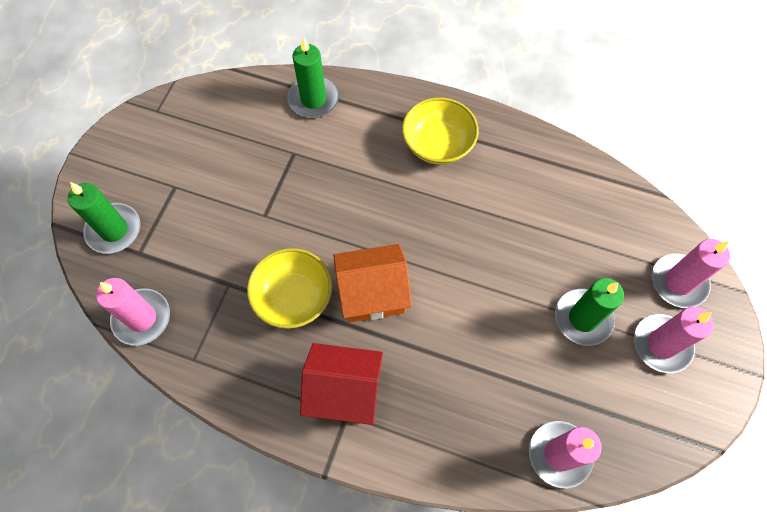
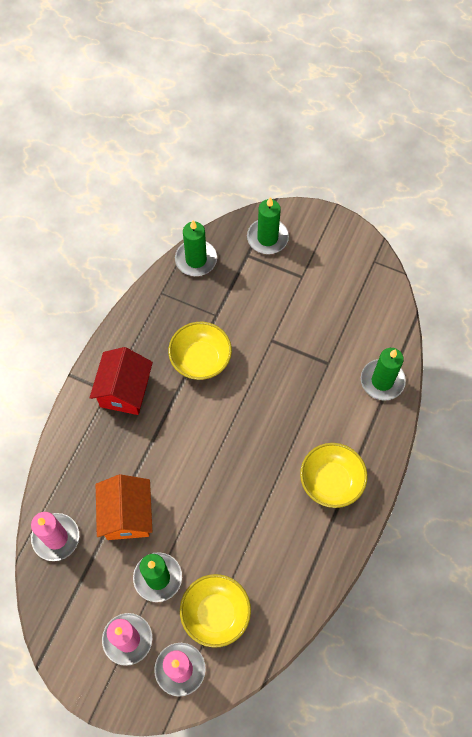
camera: 95 degrees right, 0 degrees up
pink candle [96,278,170,346] -> green candle [175,220,217,276]
orange house [333,244,412,322] -> orange house moved to [96,474,152,540]
none -> yellow bowl [180,574,251,648]

